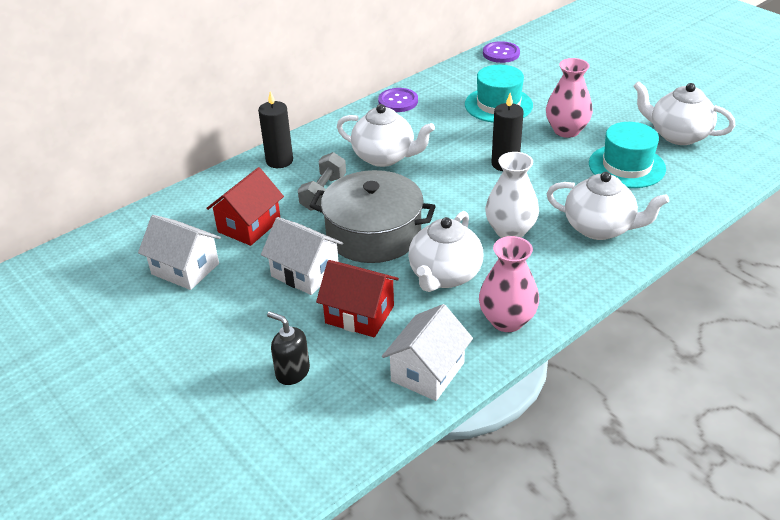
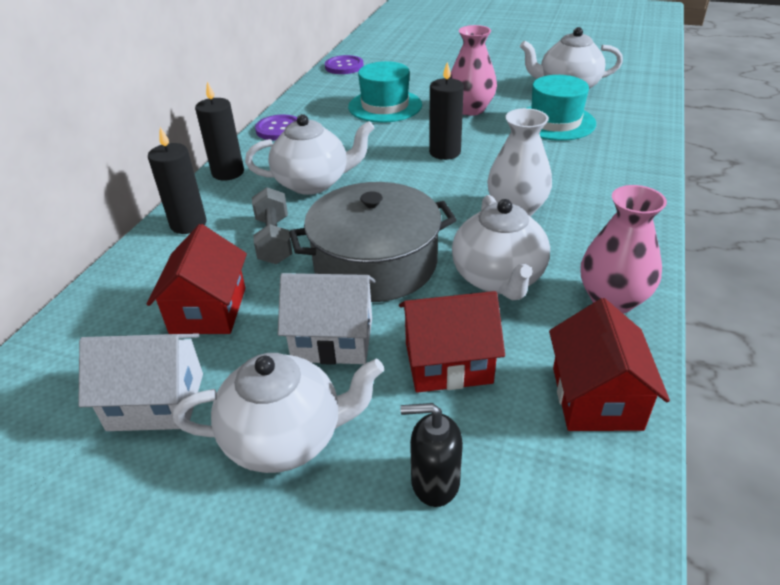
camera: 30 degrees left, 0 degrees up
white house [382,304,473,401] -> red house [549,298,670,431]
white teapot [547,172,669,240] -> white teapot moved to [173,353,384,473]
none -> black candle [195,82,244,180]

